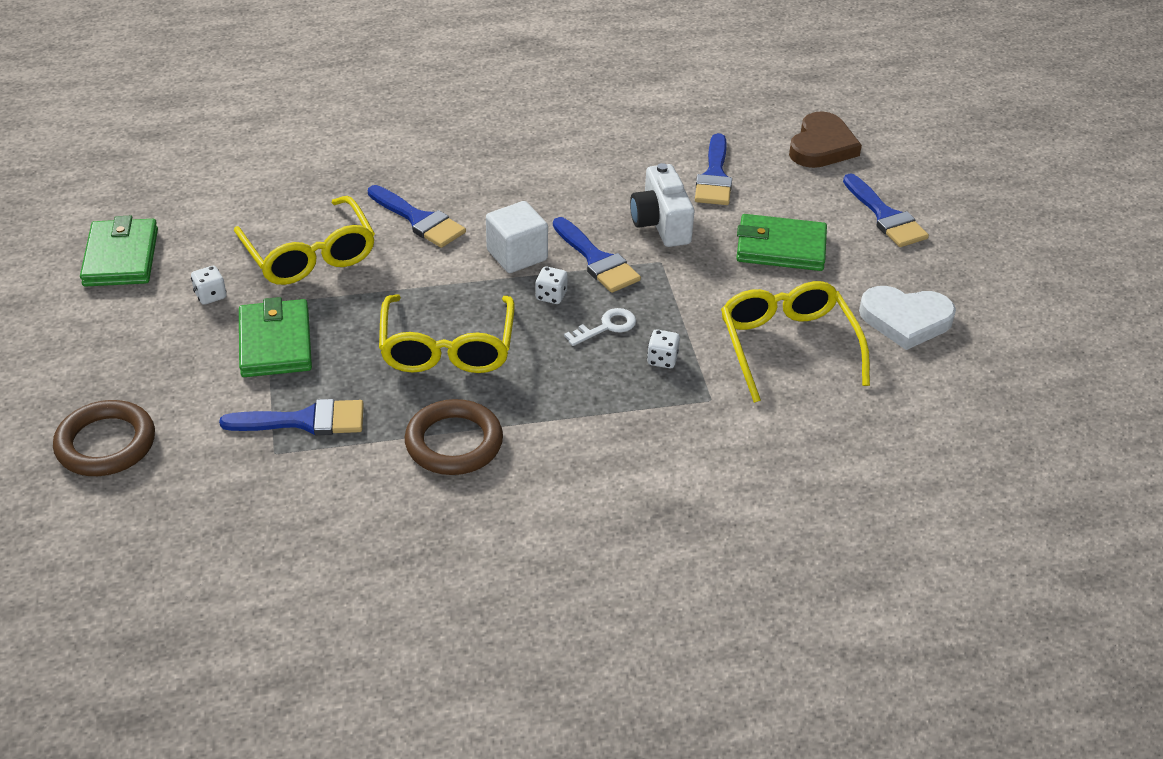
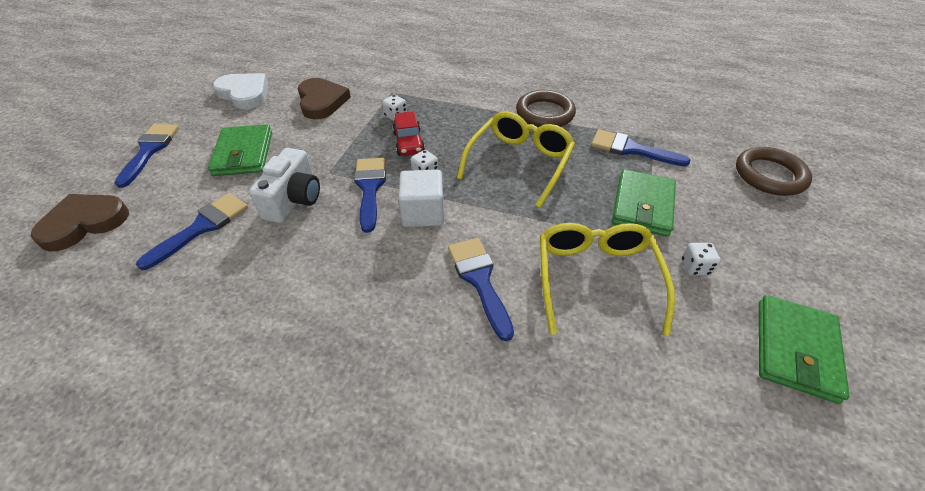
camera: 150 degrees left, 5 degrees up
white key [564,308,636,346] -> red car [393,111,425,156]
yellow glasses [721,281,870,403] -> brown heart [298,78,351,119]
green wallet [736,214,827,271] -> green wallet turned 45 degrees clockwise [208,124,272,176]

